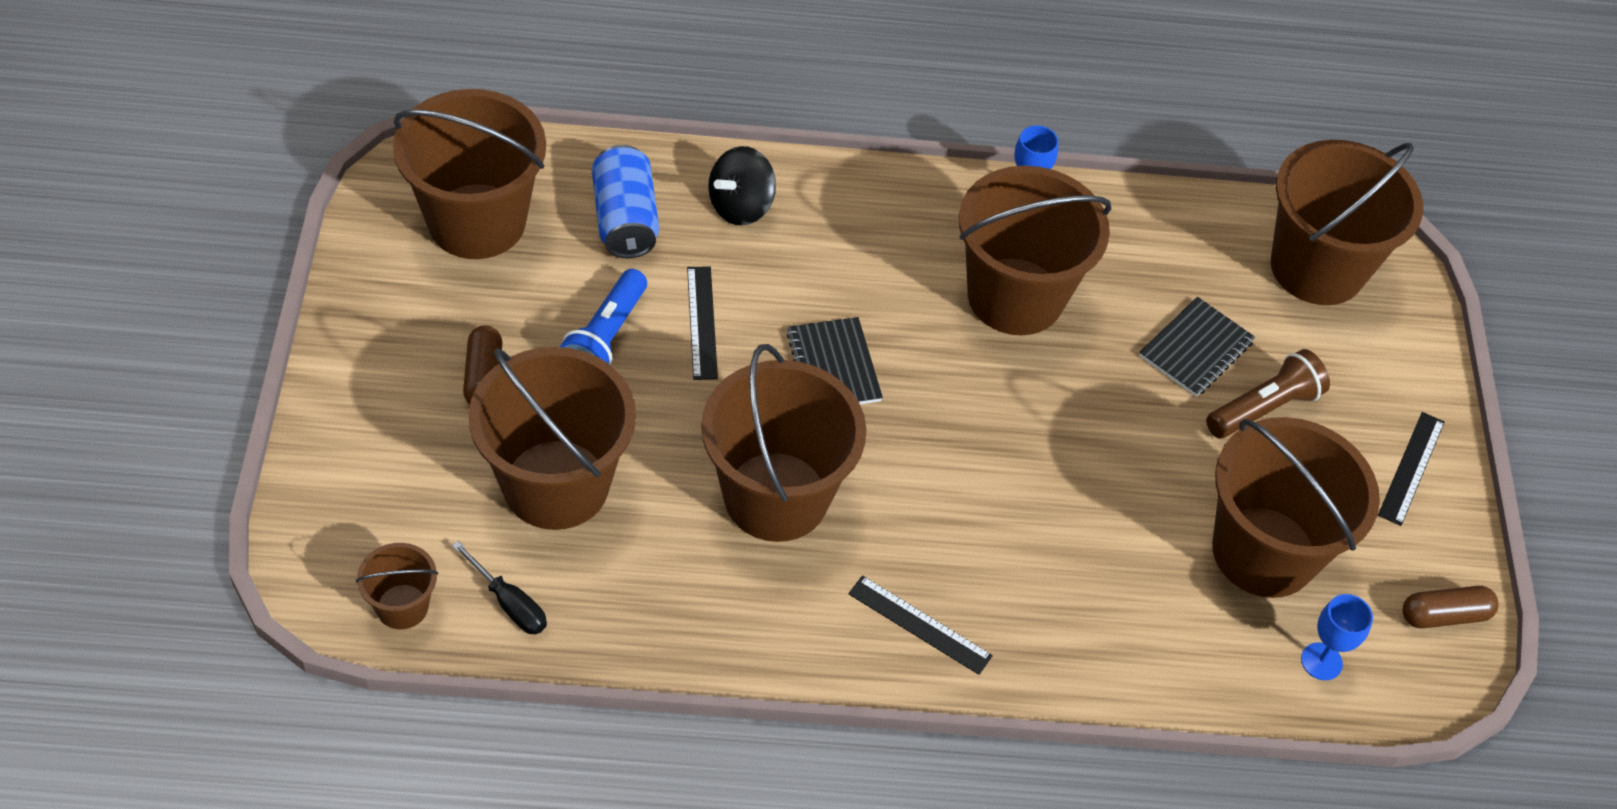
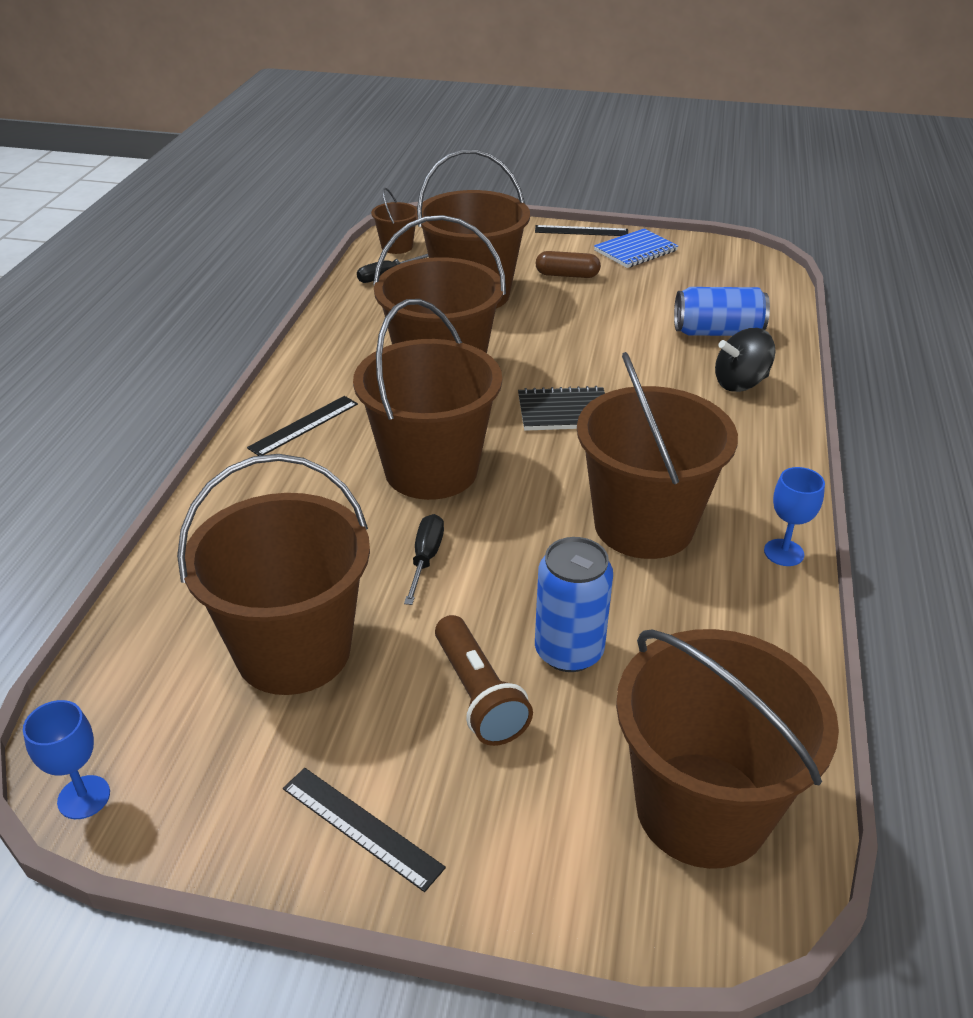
camera: 105 degrees right, 15 degrees down
brown bucket [393,89,546,259] -> brown bucket moved to [353,299,502,500]
blue flashlight [560,269,647,365] -> none
black ruler [687,267,718,380] -> black ruler moved to [535,225,628,236]
black spinning top [708,146,776,226] -> black spinning top turned 75 degrees counterclockwise [715,328,776,392]
black notebook [1139,297,1255,397] -> blue can [535,537,613,672]
blue goblet [1301,594,1373,680] -> blue goblet moved to [23,700,110,819]
brown capsule [1403,586,1498,628] -> none
none -> black screwdriver [404,514,444,605]
none -> blue notebook [594,228,678,268]

